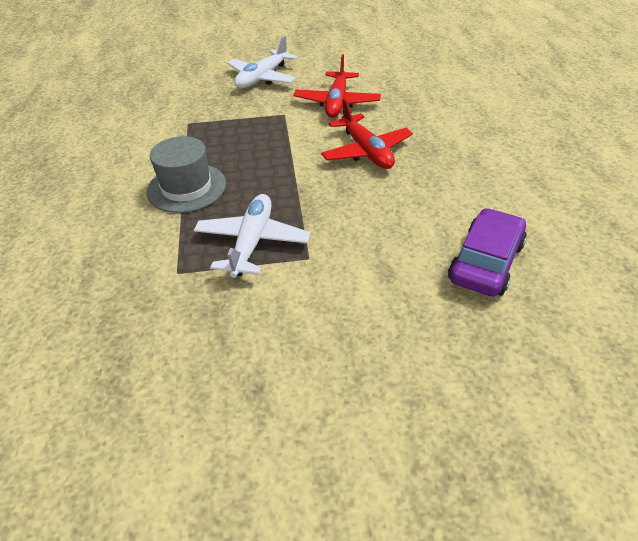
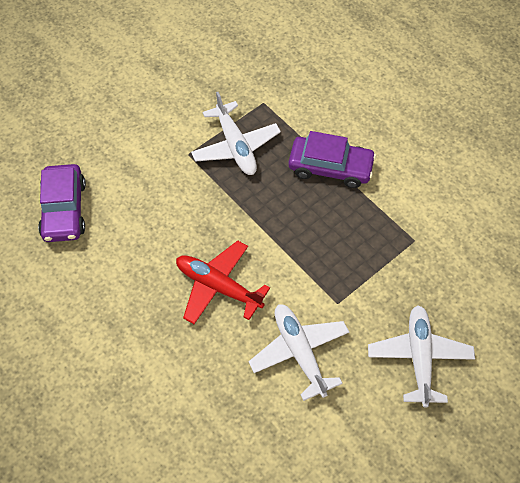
camera: 145 degrees right, 15 degrees up
grey hat [146,136,226,213] -> purple car [288,131,376,188]
red plane [293,54,381,118] -> white plane [248,304,349,401]

